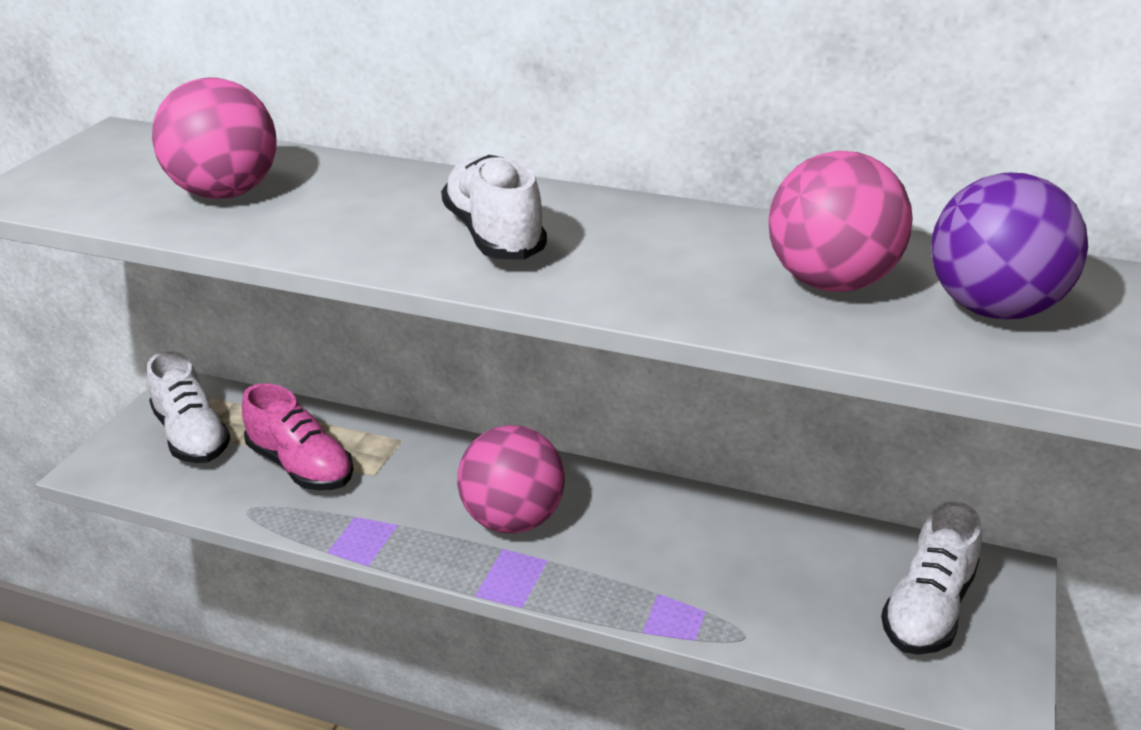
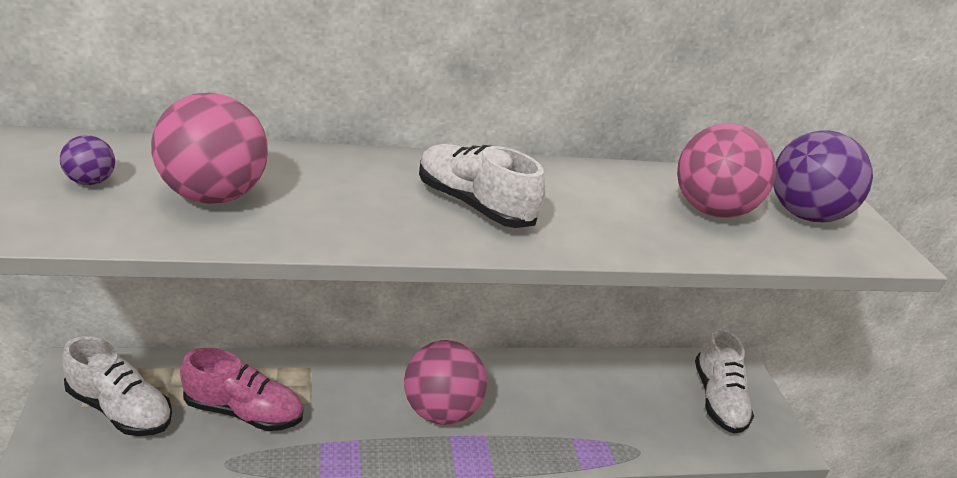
camera: 35 degrees left, 0 degrees up
none -> purple ball [60,135,115,185]

